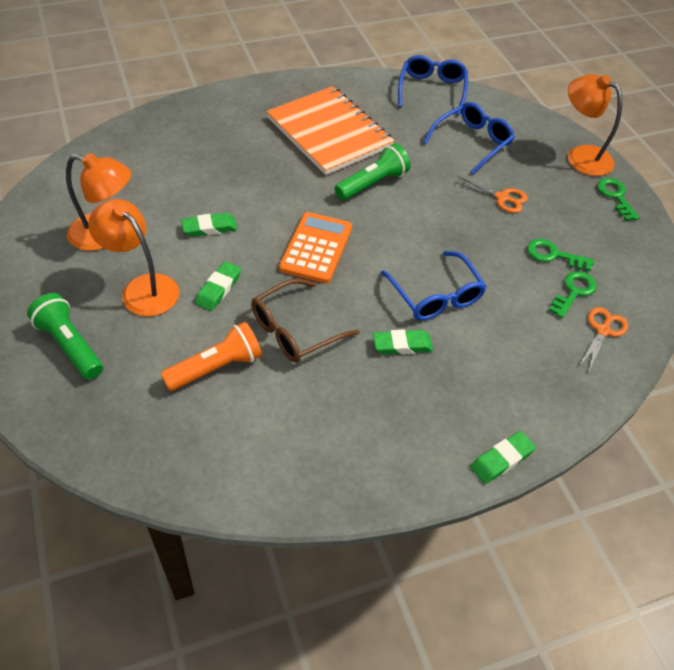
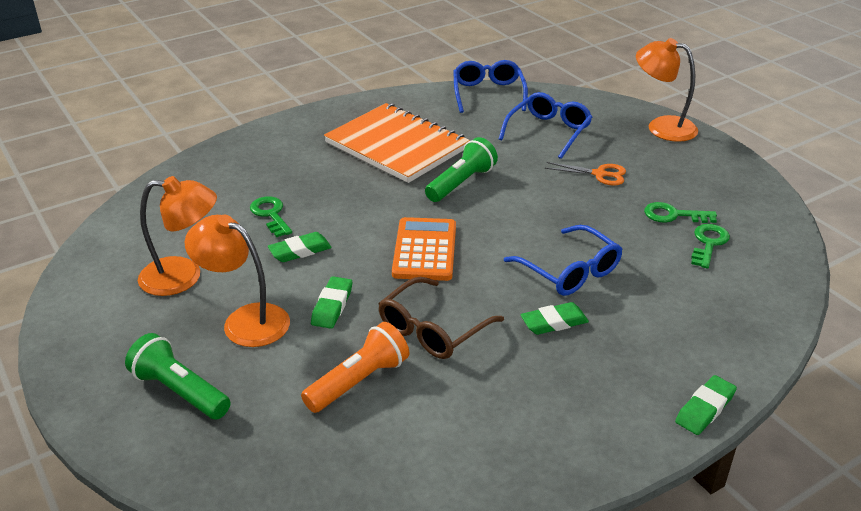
camera: 10 degrees left, 15 degrees down
orange scissors [579,307,628,372] -> none
green key [597,178,640,221] -> green key moved to [250,196,292,237]

